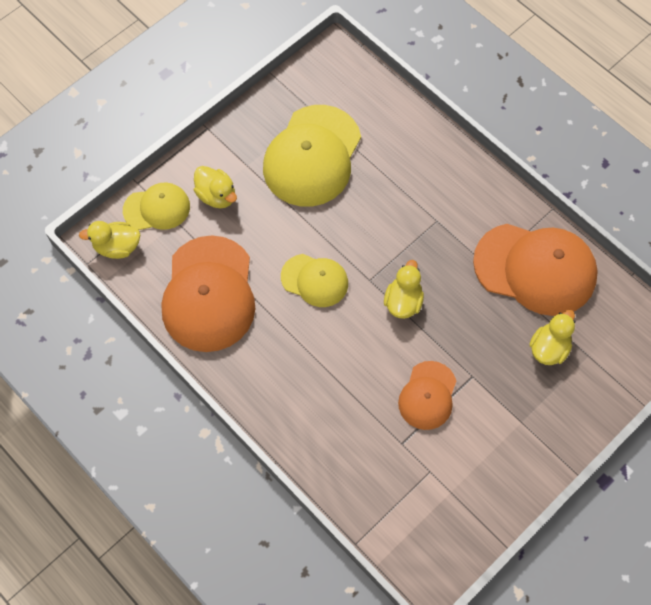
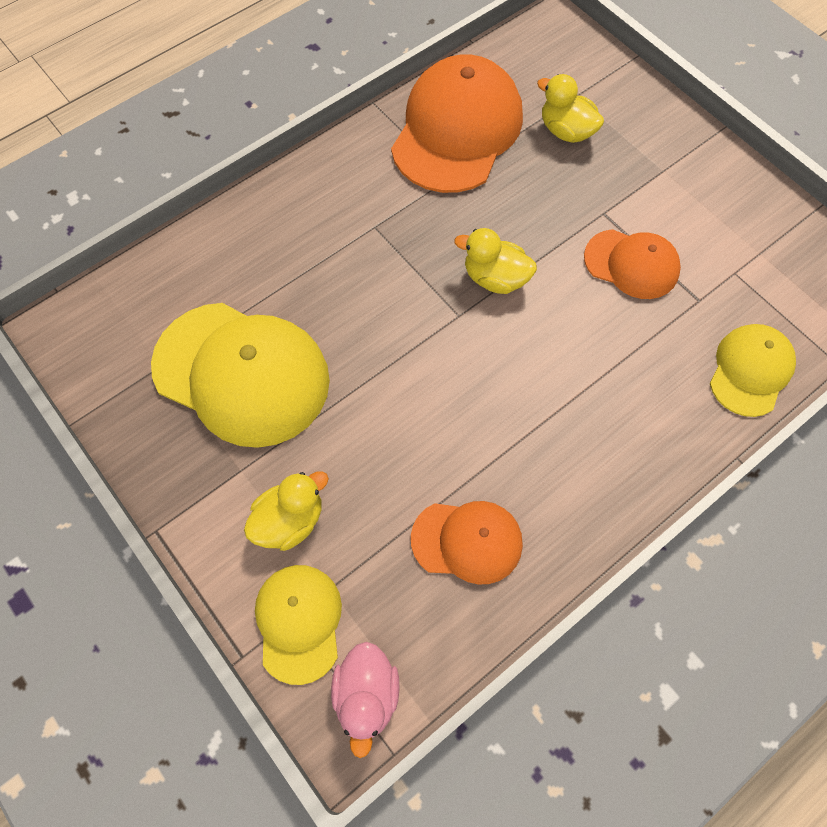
camera: 85 degrees left, 0 degrees up
yellow duck [79,221,140,259] -> pink duck [331,642,400,758]
orange cap [162,235,255,352] -> orange cap [411,501,523,585], size x0.56
yellow cap [281,254,348,307] -> yellow cap moved to [710,324,796,417]

